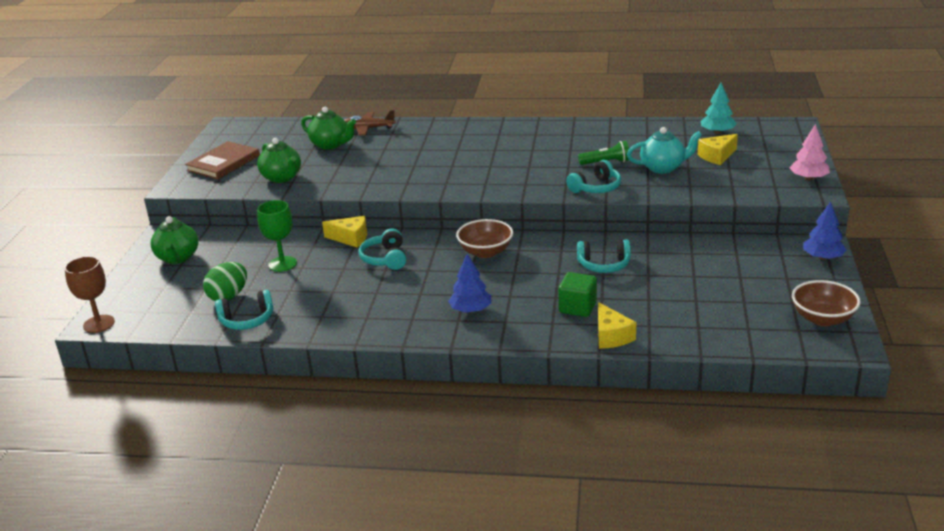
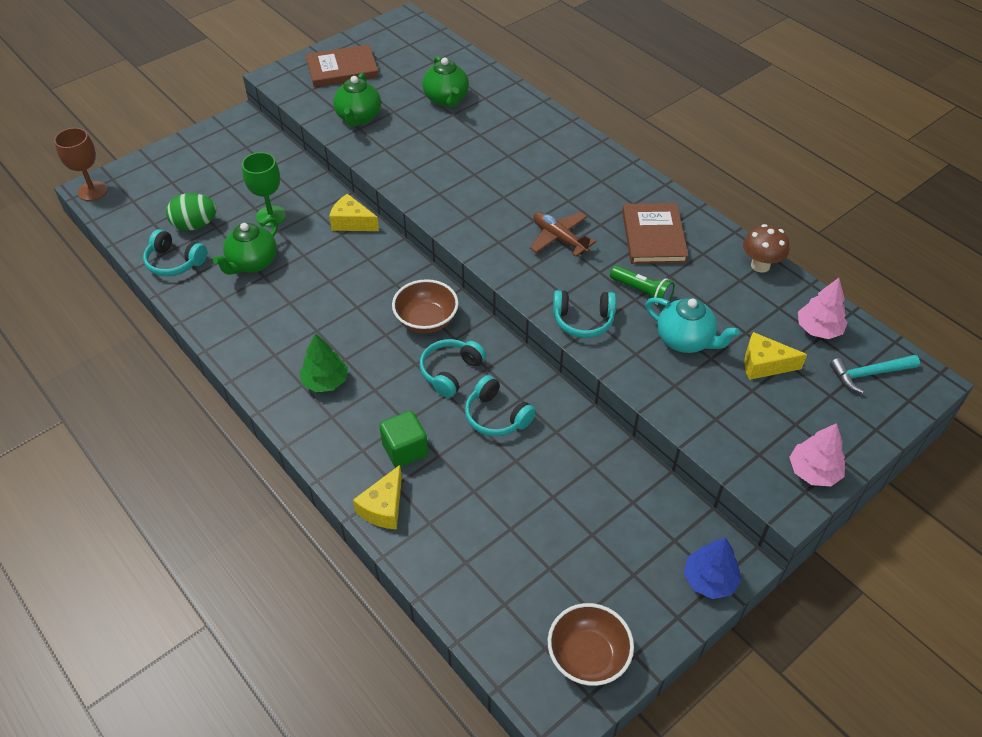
camera: 40 degrees right, 20 degrees up
green teapot [151,216,198,264] -> green teapot moved to [213,217,278,275]
yellow cheese [322,216,367,248] -> yellow cheese turned 150 degrees clockwise [329,194,379,231]
brown plane [344,110,396,135] -> brown plane moved to [530,212,596,257]
turquoise headphones [359,228,406,270] -> turquoise headphones moved to [420,339,486,398]
blue tree [448,254,491,313] -> green tree [299,333,348,392]
turquoise tree [700,83,737,134] -> pink tree [798,278,848,339]
none -> brown book [622,203,688,264]
none -> brown mushroom [743,224,789,273]
none -> turquoise hammer [830,355,920,393]

